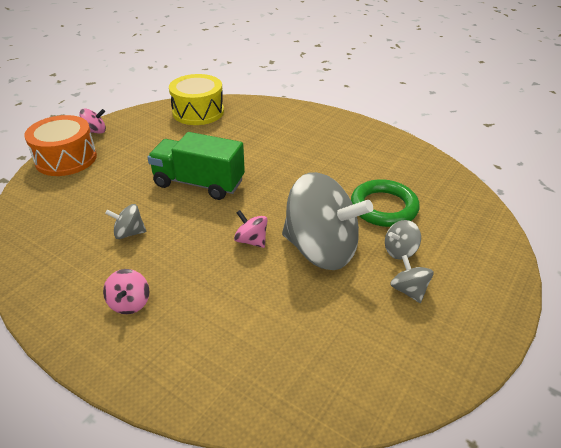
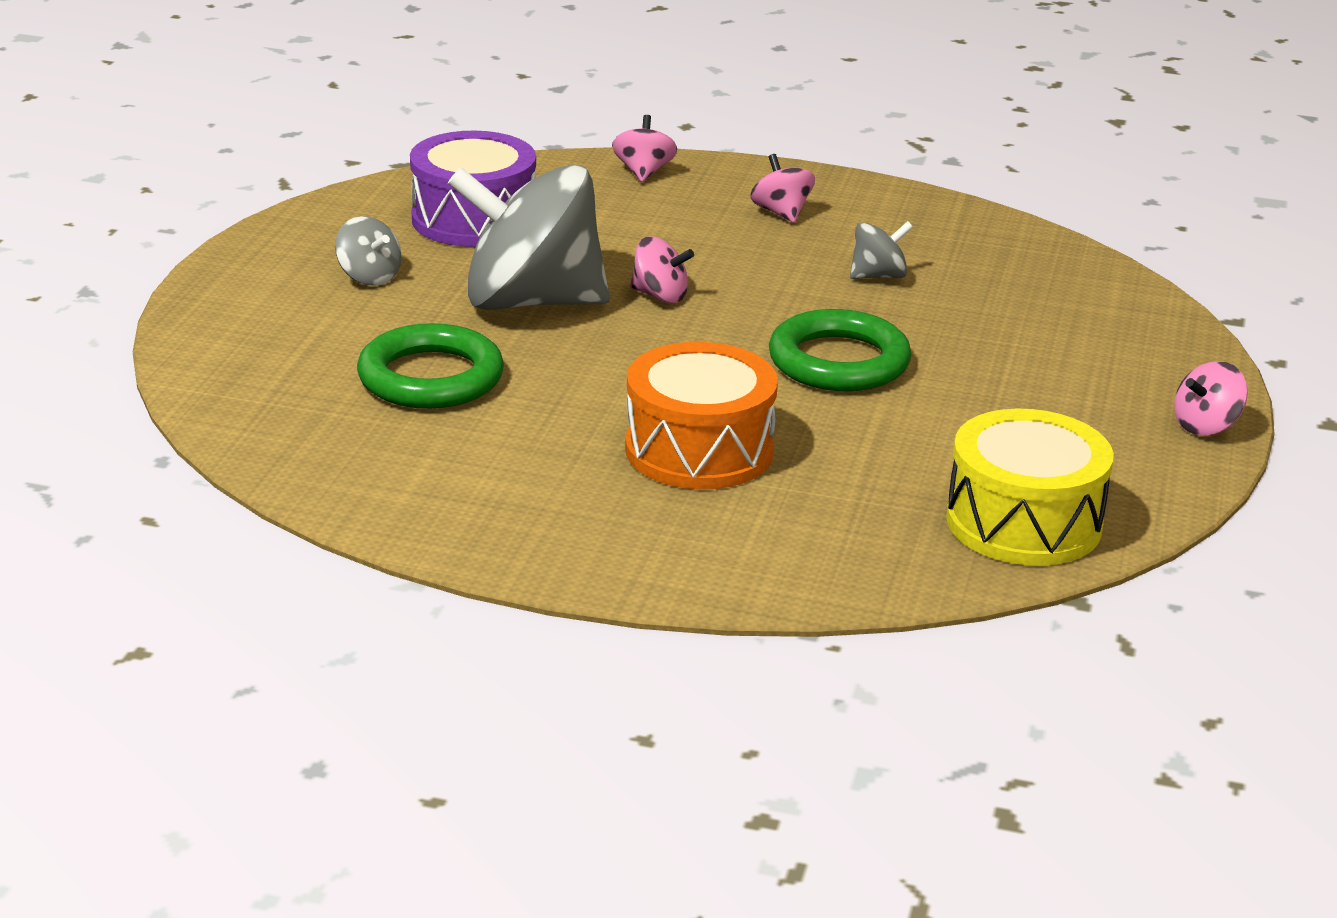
camera: 160 degrees right, 10 degrees down
orange drum [24,115,97,176] -> orange drum moved to [625,342,778,489]
green truck [147,132,245,200] -> green ring [769,309,911,391]
grey spinning top [385,220,421,260] -> none
none -> purple drum [410,131,536,247]
none -> pink spinning top [612,115,677,182]

